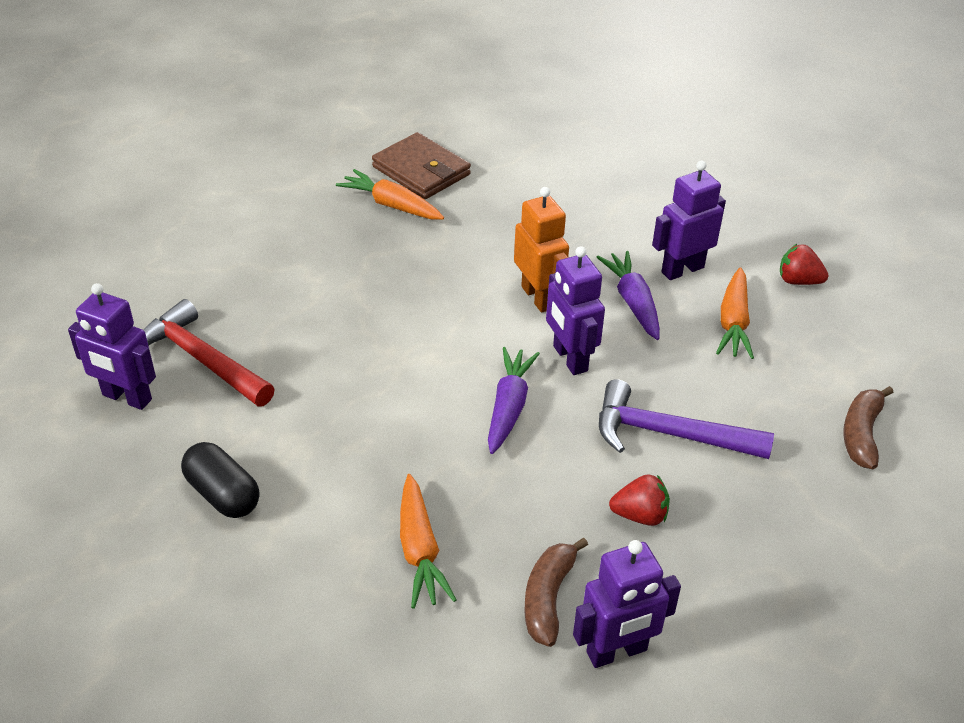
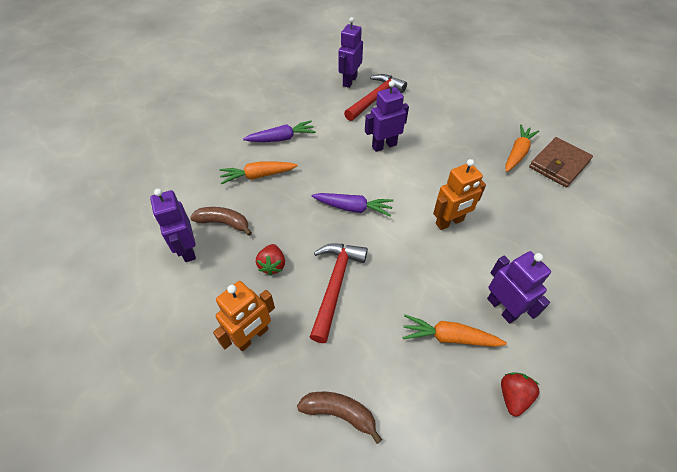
camera: 90 degrees right, 10 degrees up
black capsule [181,442,259,518] -> none
purple robot [546,246,605,375] -> purple robot moved to [365,81,409,152]
purple carrot [597,251,660,340] -> purple carrot moved to [243,121,316,142]
purple hammer [599,379,774,459] -> red hammer [310,243,368,343]
none -> orange robot [213,281,275,351]

